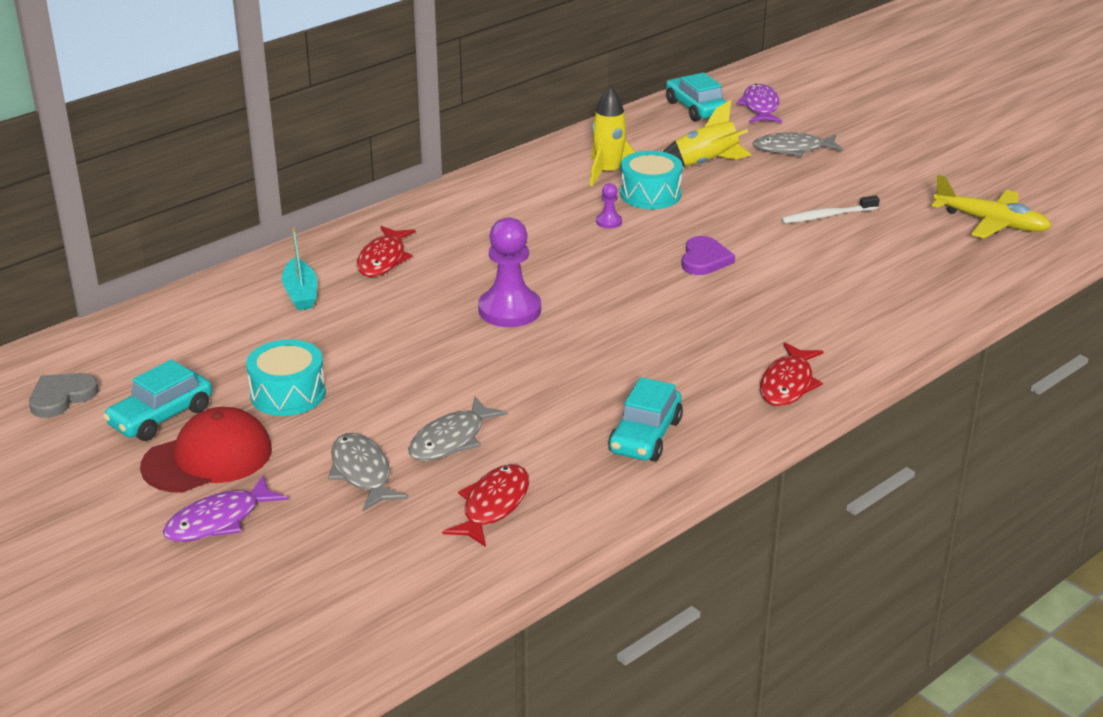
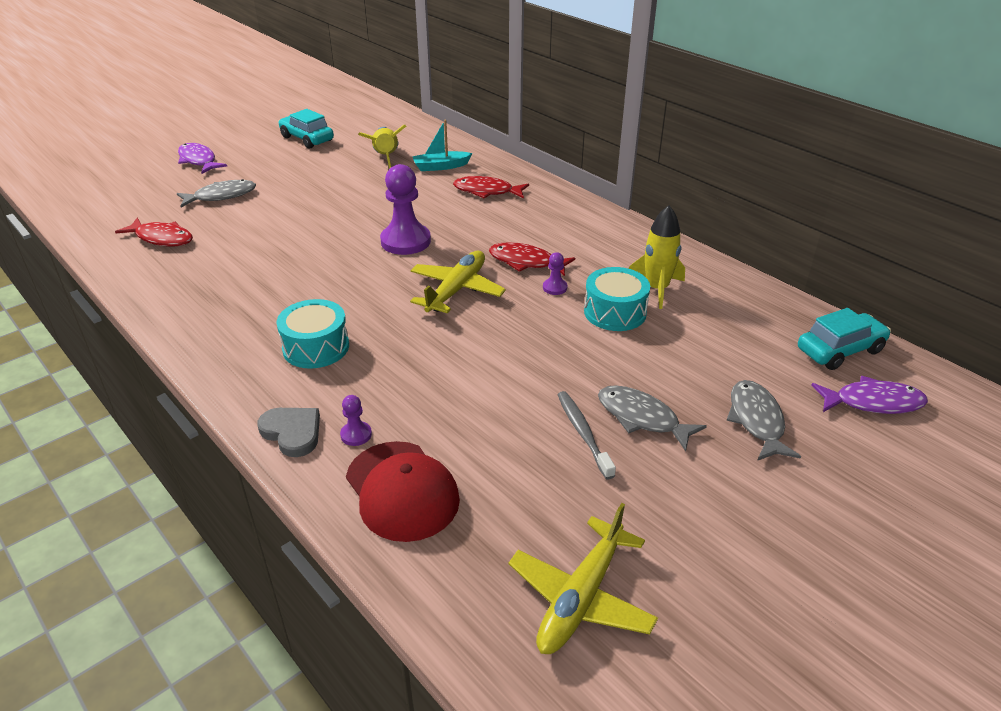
camera: 90 degrees right, 5 degrees up
grey heart [29,373,99,418] -> grey heart moved to [257,408,320,457]
red cap [140,407,272,493] -> red cap moved to [346,441,460,542]
turquoise drum [246,339,326,416] -> turquoise drum moved to [276,299,349,369]
grey fish [408,397,508,461] -> grey fish moved to [598,385,707,451]
turquoise car [608,377,683,461] -> none
yellow rocket [663,100,752,167] -> yellow rocket moved to [358,125,406,169]
purple heart [682,236,735,275] -> none
red fish [760,342,824,406] -> red fish moved to [489,242,575,276]
white toothbrush [781,195,880,224] -> grey toothbrush [558,391,616,480]
none -> purple pawn [340,395,372,446]
none -> yellow plane [410,251,506,313]

